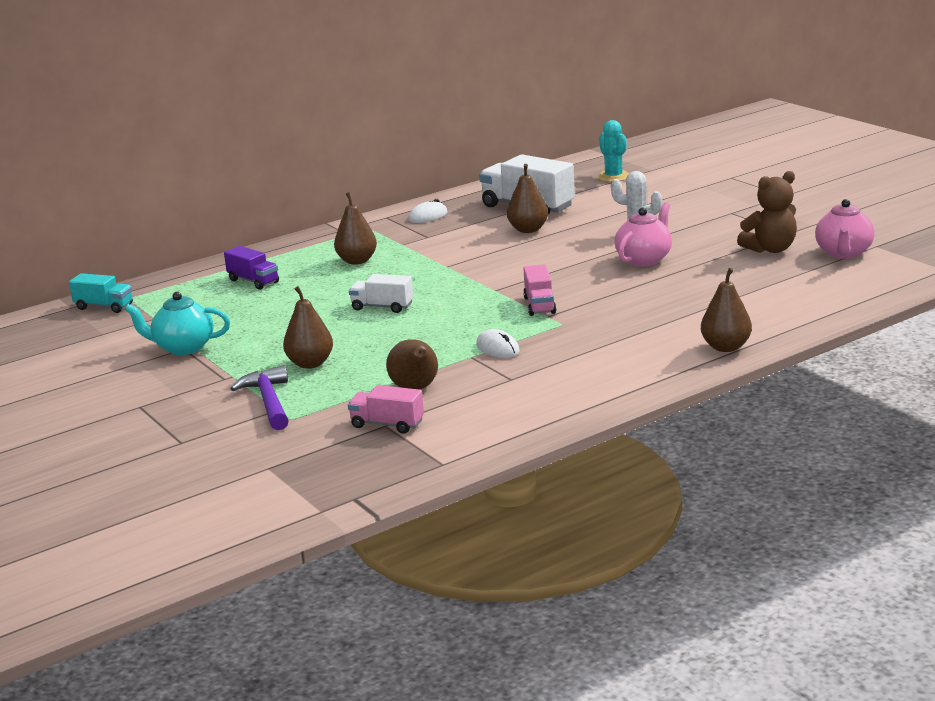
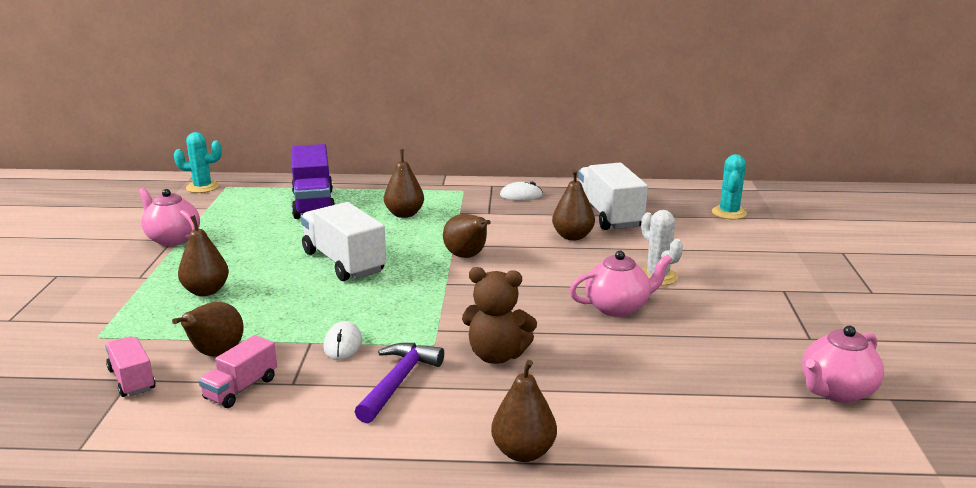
camera: 35 degrees right, 0 degrees up
turquoise truck [69,273,133,313] -> turquoise cactus [174,132,222,193]
turquoise teapot [125,292,230,355] -> pink teapot [138,188,200,246]
purple truck [224,246,279,290] -> purple truck [292,144,335,219], size x1.79
purple hammer [230,365,289,430] -> purple hammer moved to [355,343,444,423]
white truck [349,274,413,313] -> white truck [301,202,387,281], size x1.79
pink truck [523,264,556,316] -> pink truck moved to [199,335,277,408]
brown teddy bear [737,171,797,253] -> brown teddy bear moved to [462,267,537,364]
none -> brown pear [443,214,491,258]

